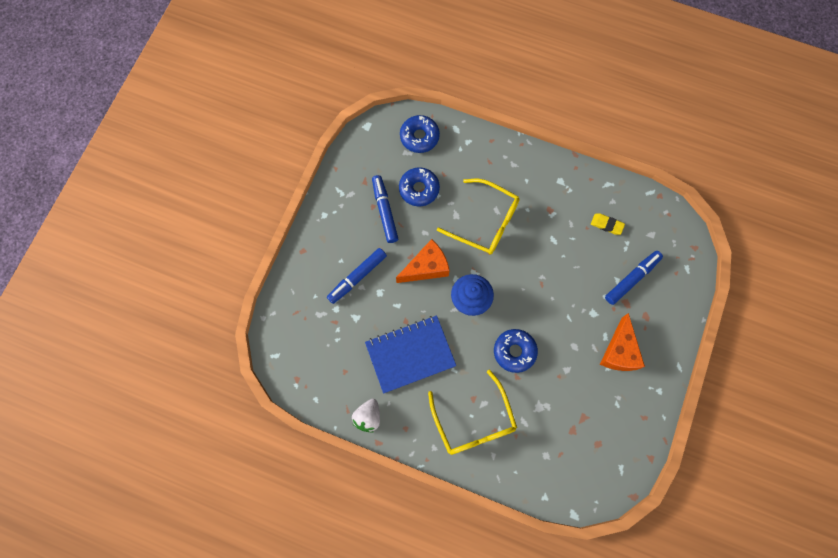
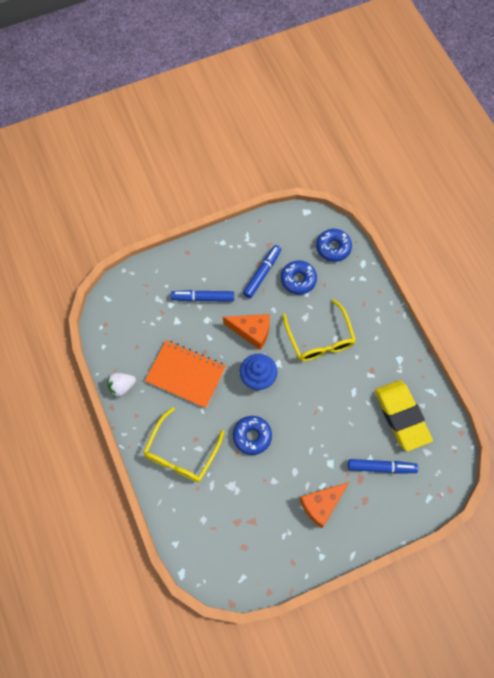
camera: 45 degrees right, 5 degrees down
blue notebook [365,316,456,394] -> orange notebook [145,340,226,408]
yellow eraser [591,213,625,235] -> yellow eraser [375,380,433,451], size x2.43

